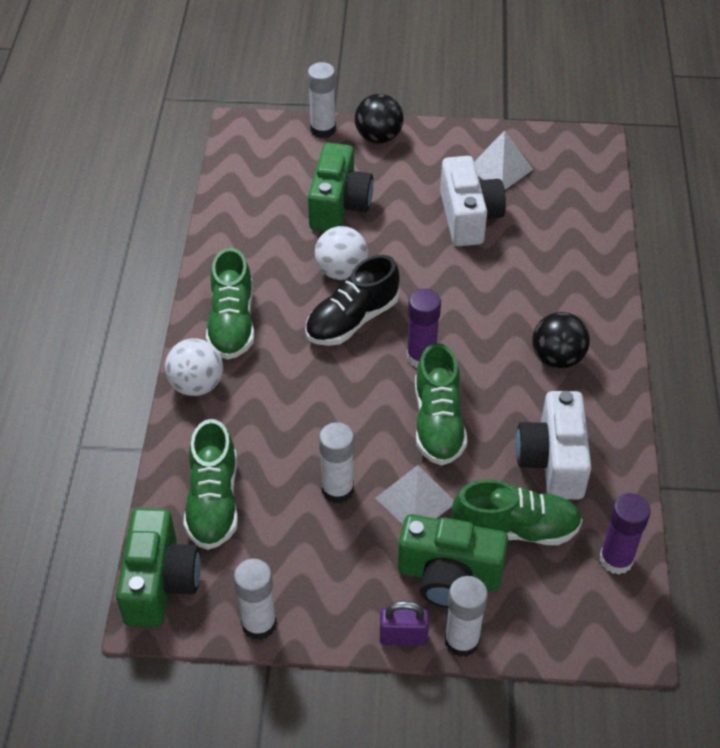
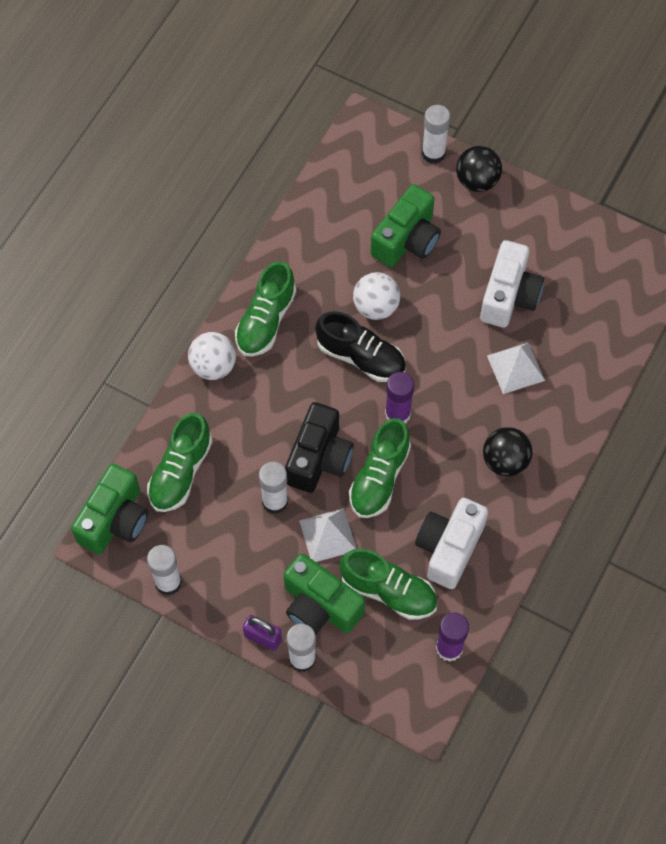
camera: 25 degrees right, 15 degrees up
black shoe [305,255,400,346] -> black shoe turned 135 degrees counterclockwise [315,311,406,382]
white pyramid [474,130,533,190] -> white pyramid moved to [487,343,545,394]
none -> black camera [285,402,354,493]

